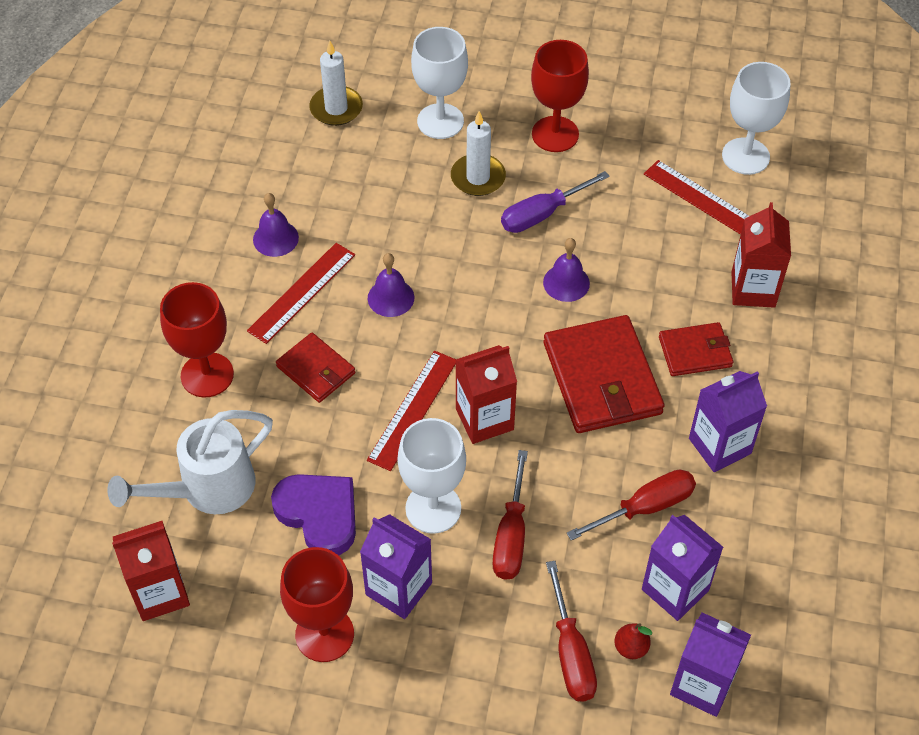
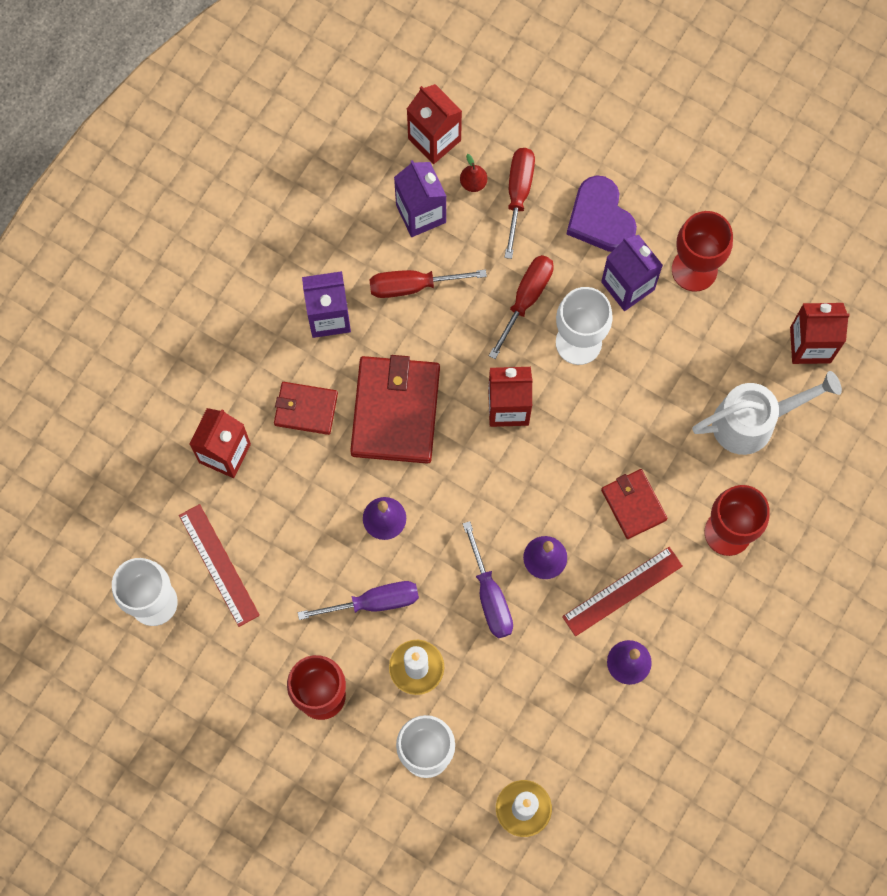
camera: 160 degrees left, 20 degrees up
purple heart [271,474,356,556] -> purple heart moved to [567,176,637,252]
red ruler [367,351,456,471] -> none
purple carton [670,612,751,717] -> red carton [407,84,462,164]
none -> purple screwdriver [463,521,513,638]

